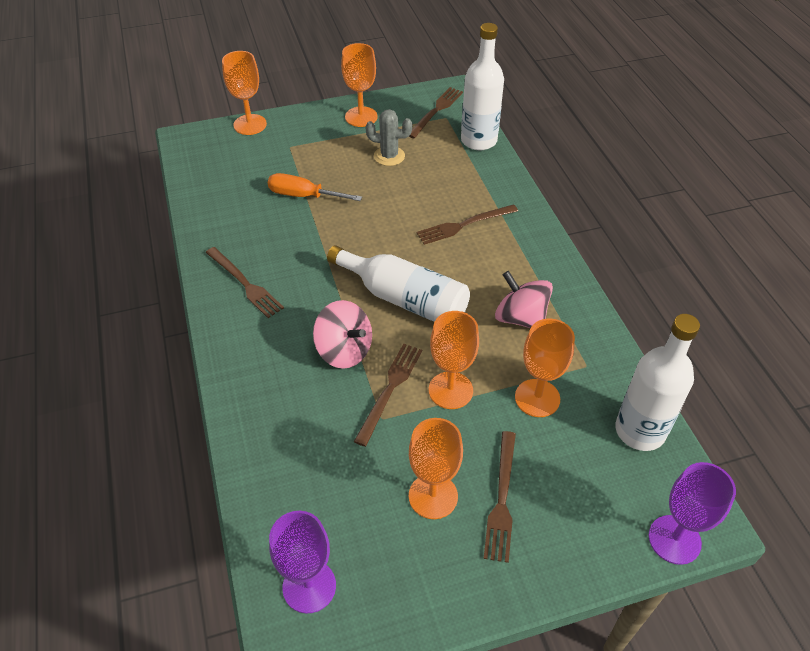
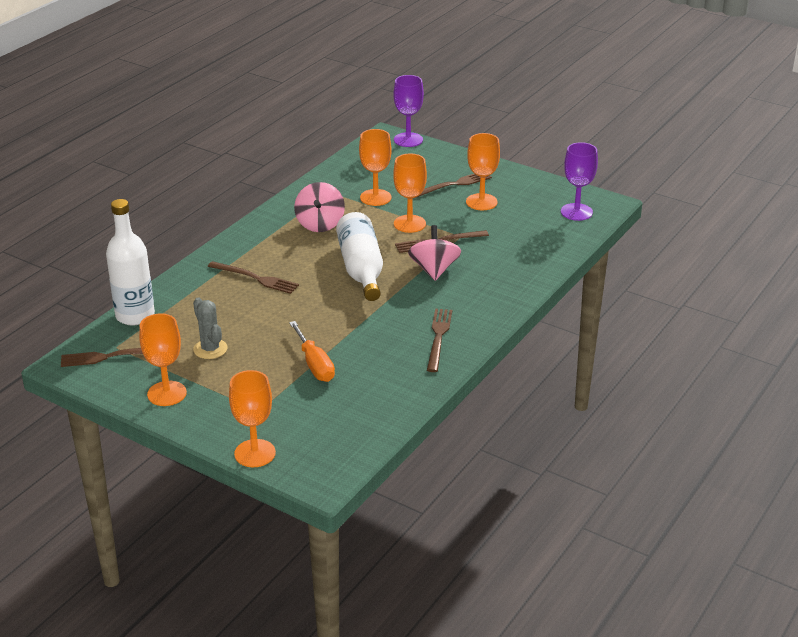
camera: 130 degrees left, 15 degrees down
white bottle [615,314,700,451] -> none

